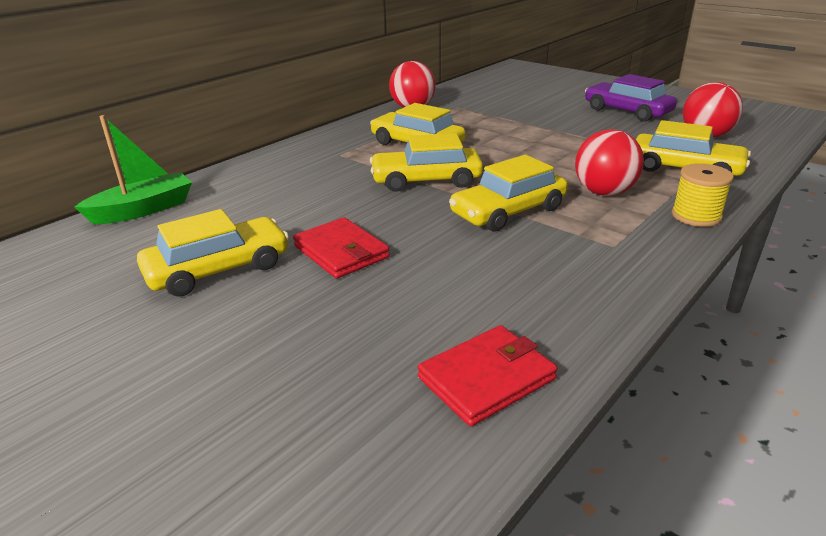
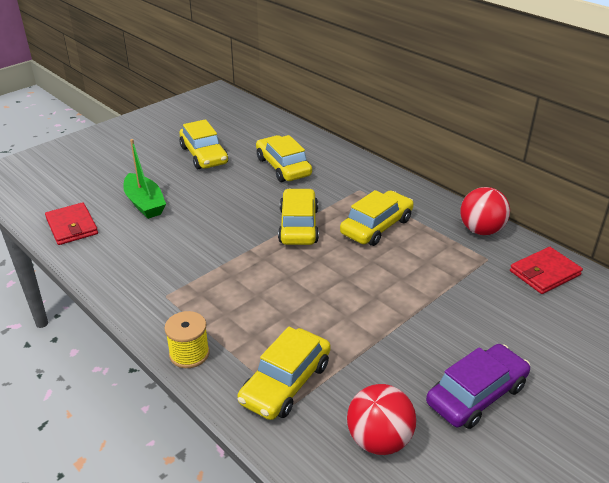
camera: 95 degrees right, 5 degrees up
green boat [74,115,192,224] -> green boat moved to [123,139,166,219]
red wallet [293,217,390,279] -> red wallet moved to [510,247,583,294]
yellow car [449,155,568,232] -> yellow car moved to [256,135,312,182]
red ball [575,129,644,196] -> none

